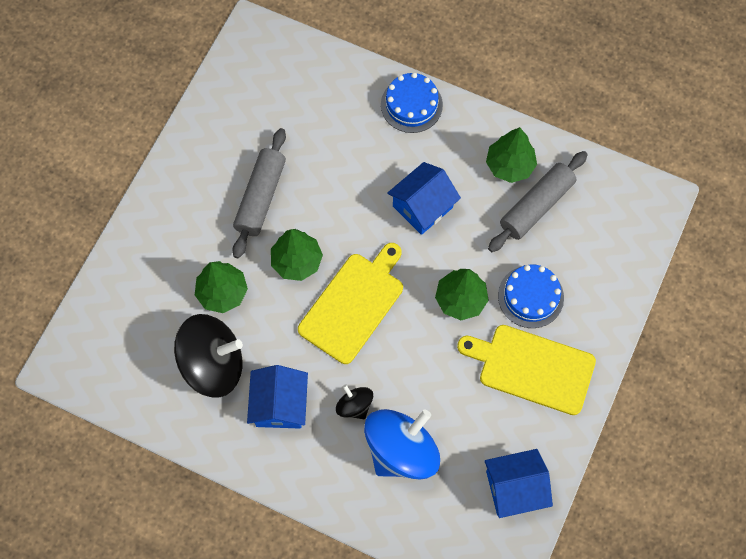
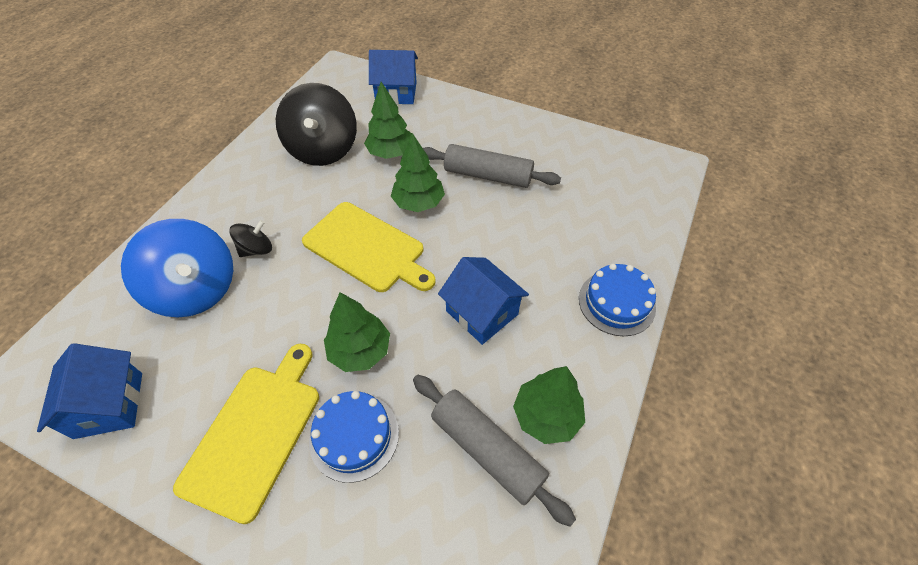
camera: 90 degrees right, 15 degrees down
blue house [247,365,308,429] -> blue house moved to [369,50,418,105]

